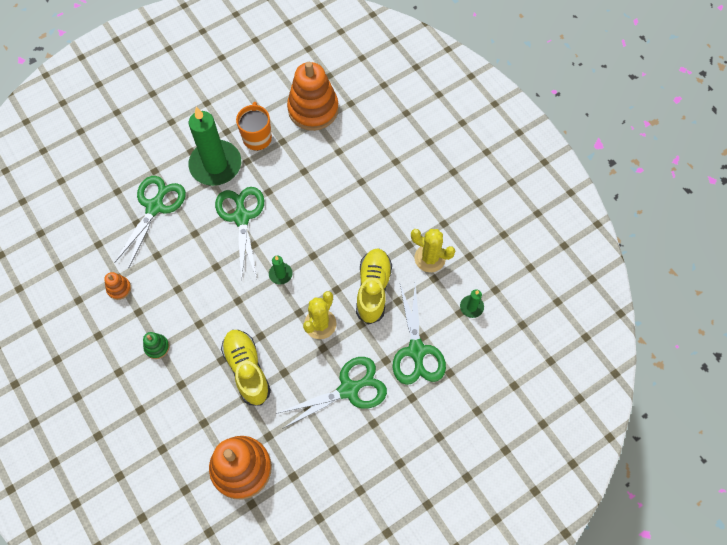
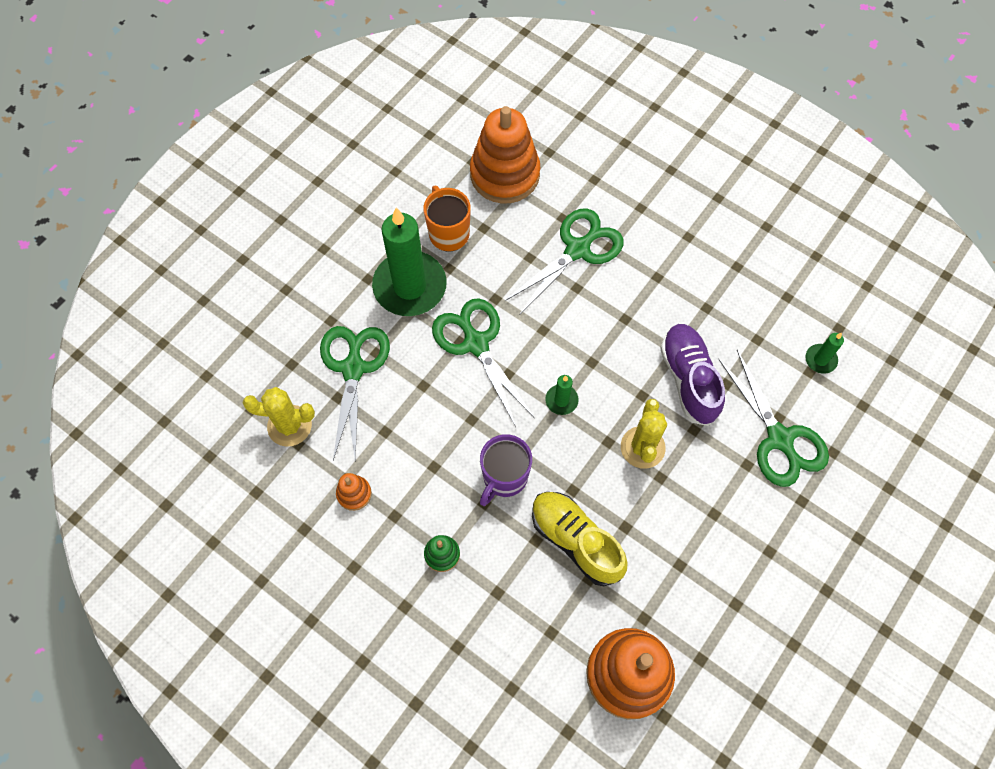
camera: 20 degrees left, 0 degrees up
green scissors [276,357,387,429] -> green scissors moved to [505,209,624,315]
yellow shoe [356,248,392,324] -> purple shoe [660,324,725,426]
yellow cactus [411,229,455,272] -> yellow cactus moved to [242,387,315,447]
none -> purple mug [480,434,532,506]

